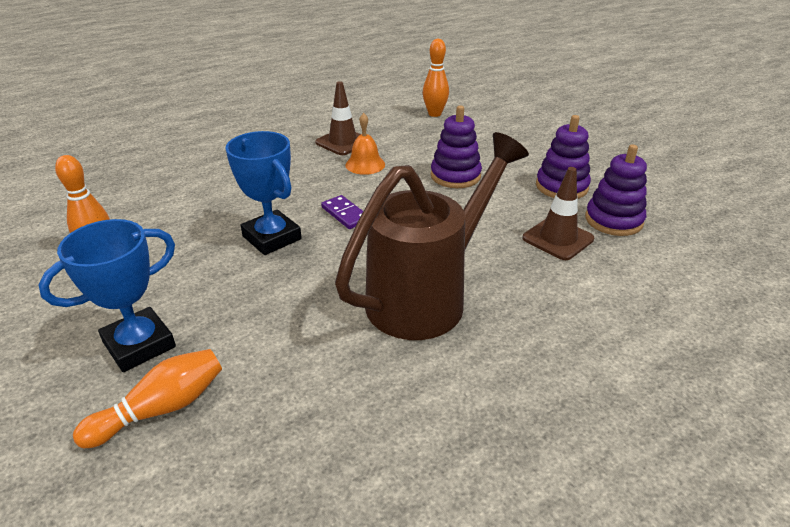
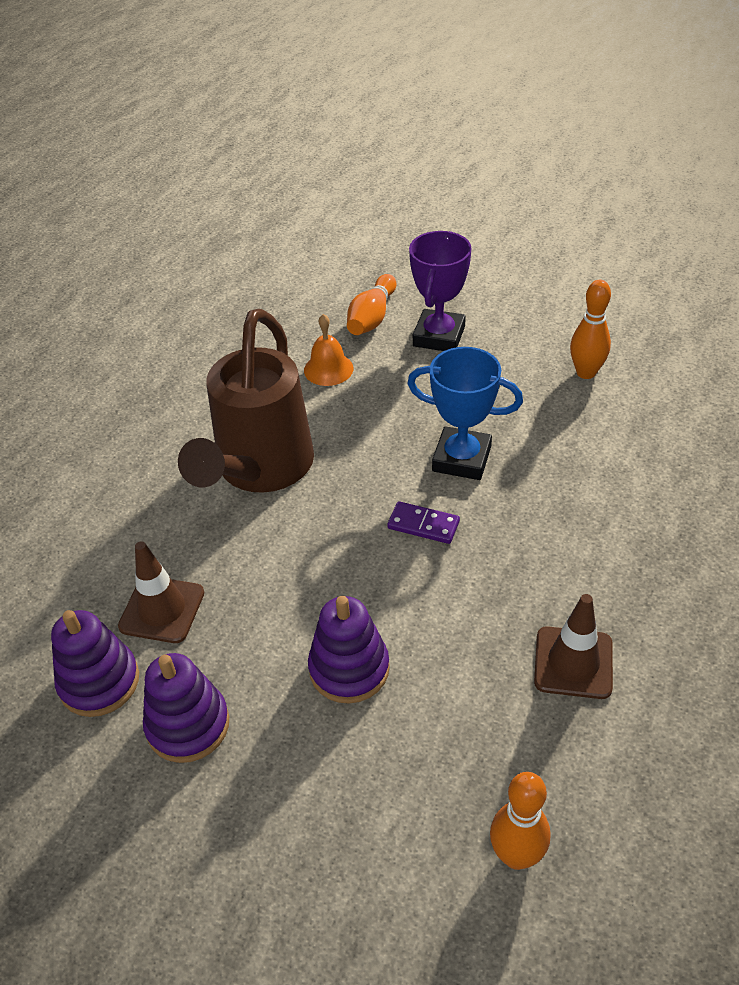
camera: 150 degrees right, 10 degrees up
blue trophy [39,219,176,372] -> purple trophy [409,231,472,351]
orange bell [345,113,385,175] -> orange bell moved to [304,314,353,386]

